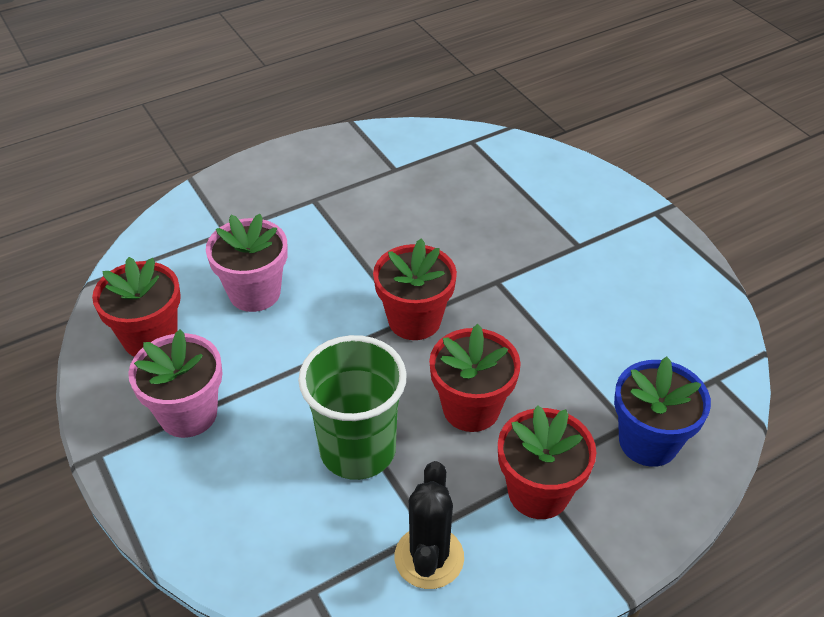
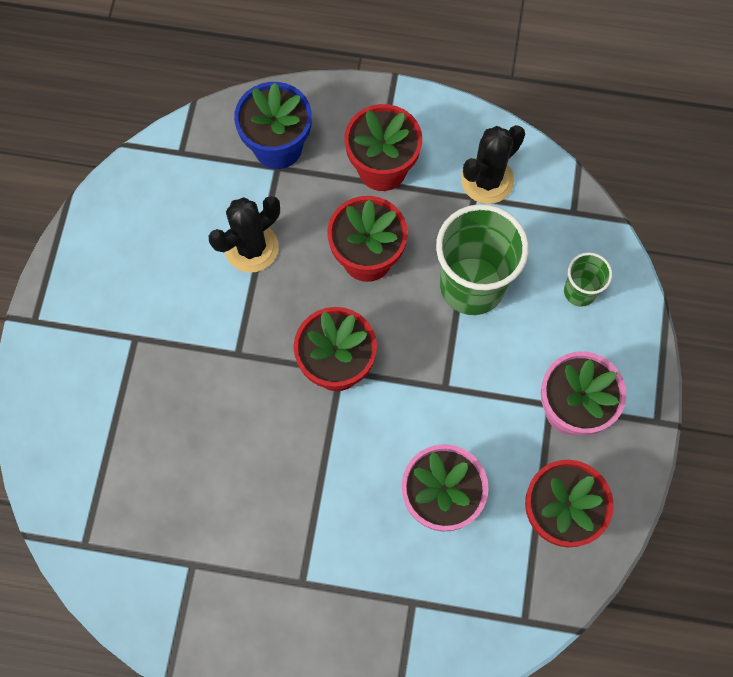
camera: 140 degrees left, 25 degrees up
none -> black cactus [209,196,280,273]
none -> green cup [564,252,612,307]

